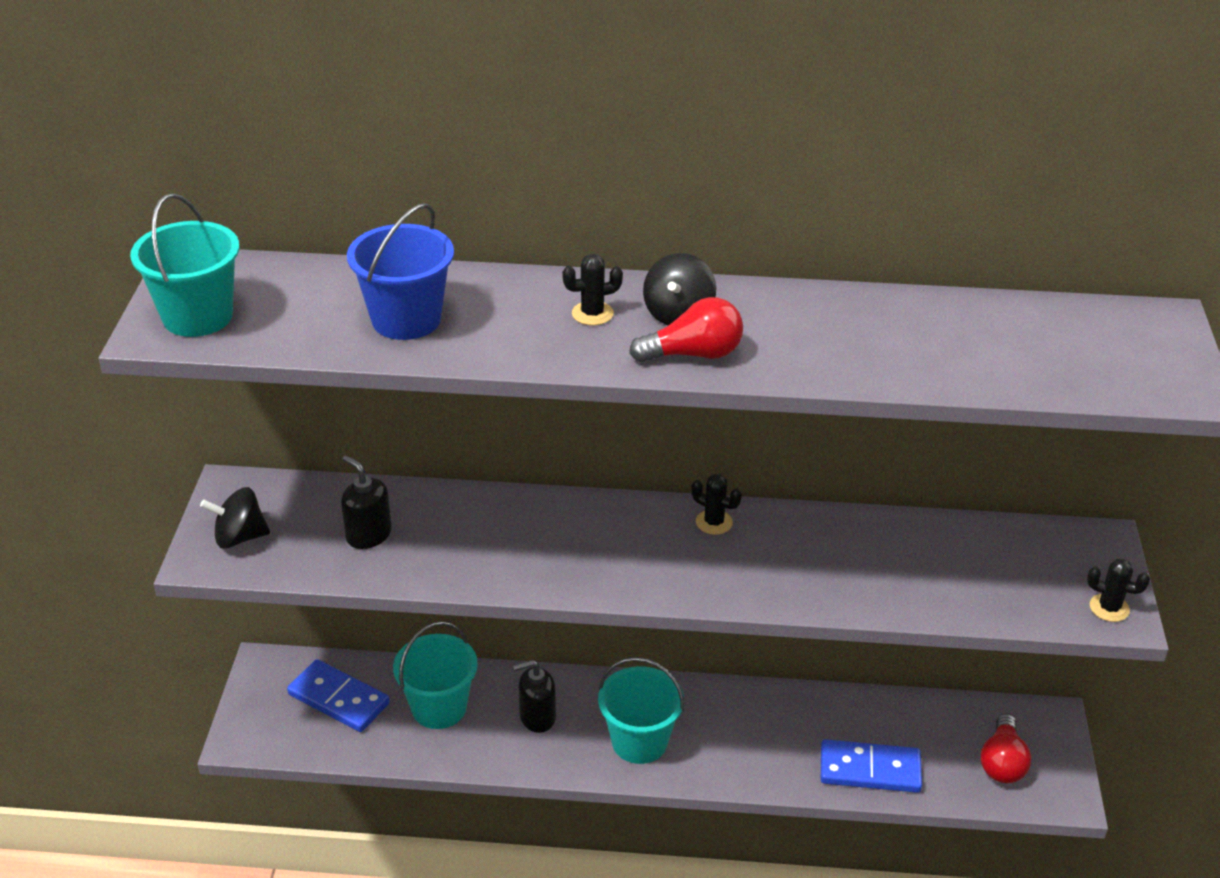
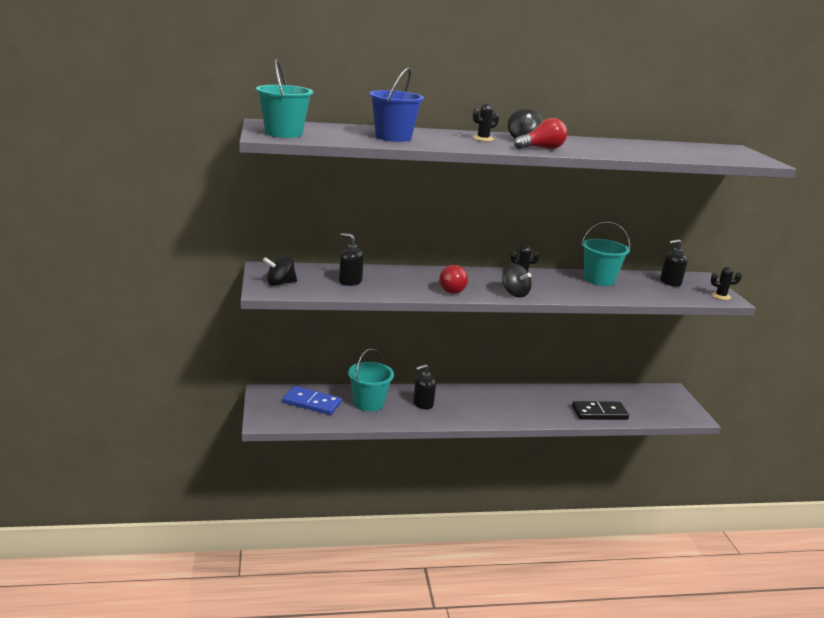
camera: 15 degrees left, 15 degrees down
turquoise bucket [598,657,684,764] -> turquoise bucket moved to [581,222,630,286]
blue domino [821,739,922,793] -> black domino [572,401,629,420]
red light bulb [981,714,1031,783] -> red light bulb moved to [439,265,468,294]
none -> black spinning top [502,264,532,298]
none -> black soap dispenser [660,239,687,287]

